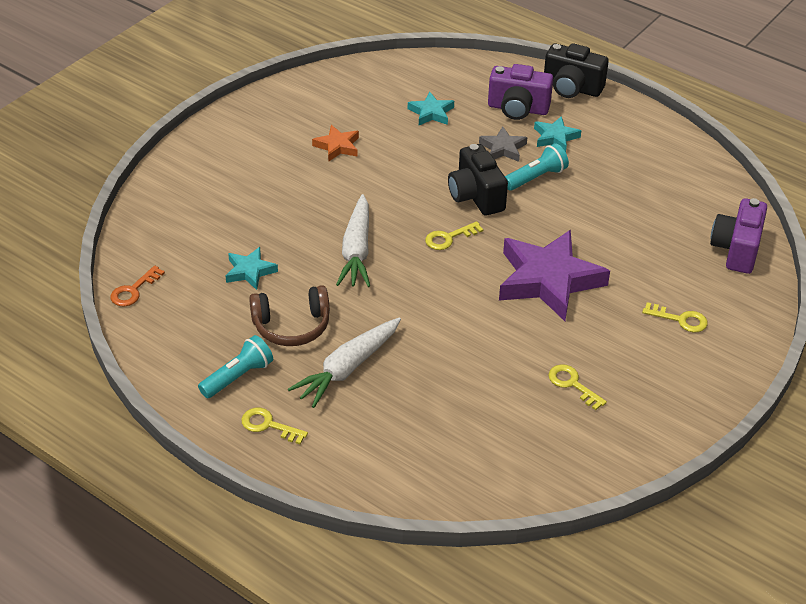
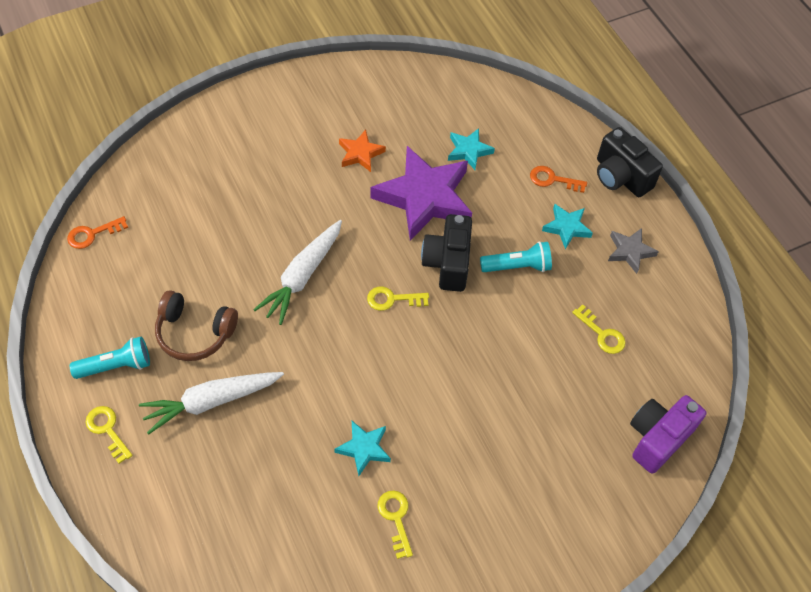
camera: 25 degrees right, 15 degrees up
turquoise star [226,247,278,290] -> turquoise star moved to [334,421,391,476]
grey star [479,126,528,162] -> grey star moved to [608,228,659,274]
purple camera [488,64,553,120] -> orange key [530,166,587,193]
purple star [499,230,610,321] -> purple star moved to [371,146,472,241]
yellow key [642,302,708,332] -> yellow key moved to [572,304,626,354]

